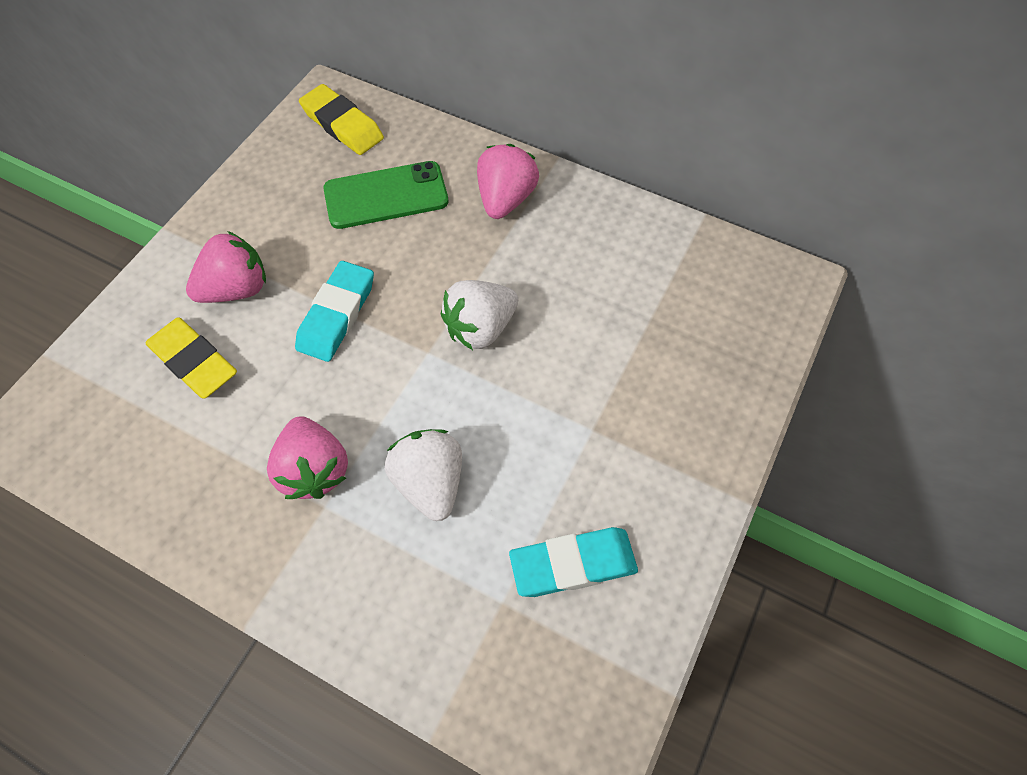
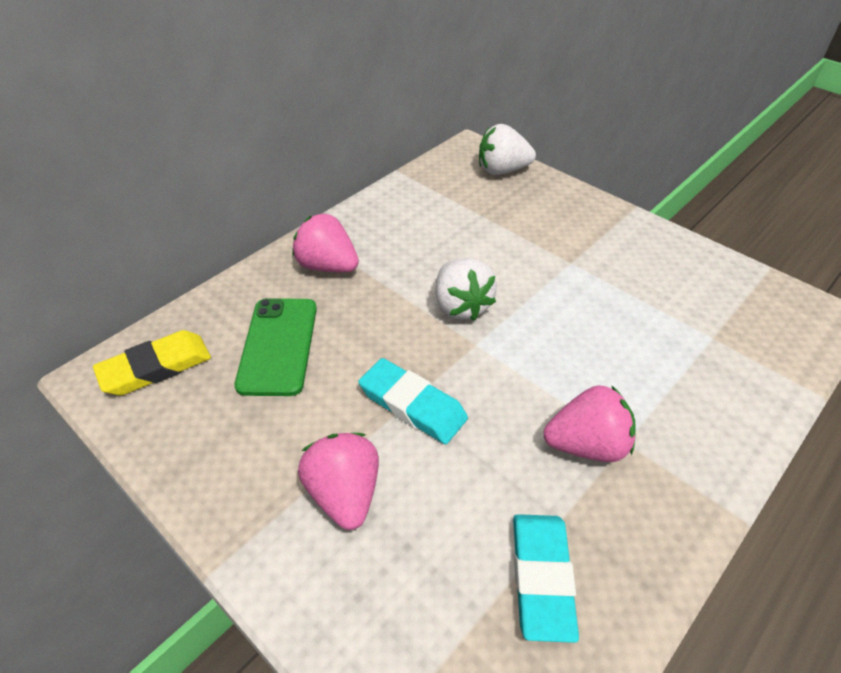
camera: 75 degrees left, 15 degrees down
yellow eraser [145,317,237,399] -> none
white strawberry [385,429,462,521] -> white strawberry moved to [479,124,536,175]
turquoise eraser [509,527,638,597] -> turquoise eraser moved to [513,514,579,643]

